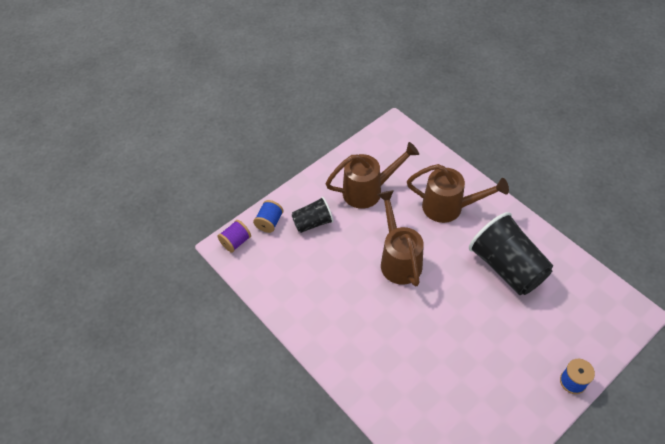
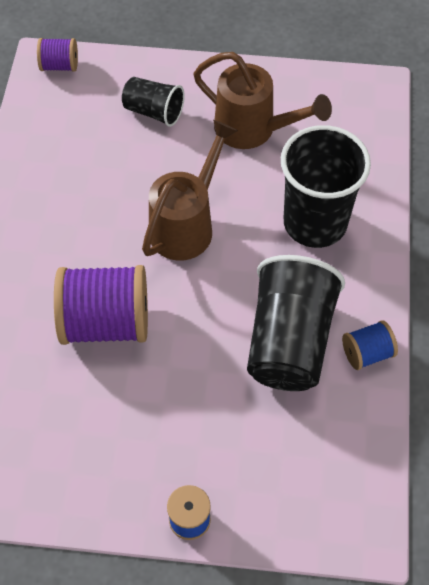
camera: 45 degrees right, 5 degrees up
blue spool [253,200,284,233] -> blue spool moved to [342,320,398,370]
brown watering can [407,164,509,223] -> black cup [281,125,371,248]
none -> purple spool [54,265,148,345]

